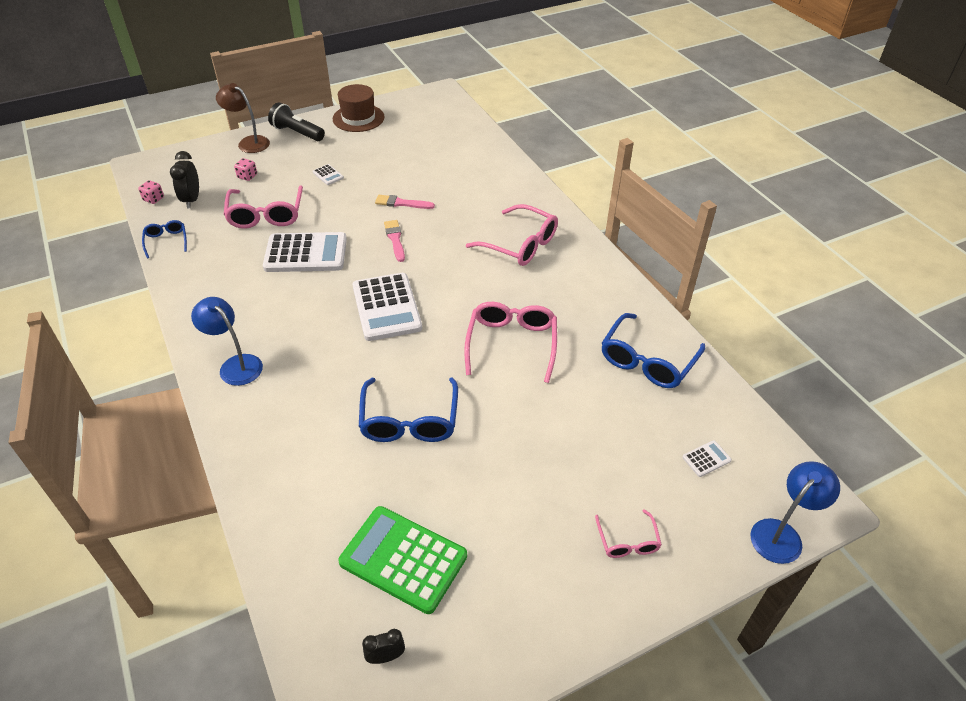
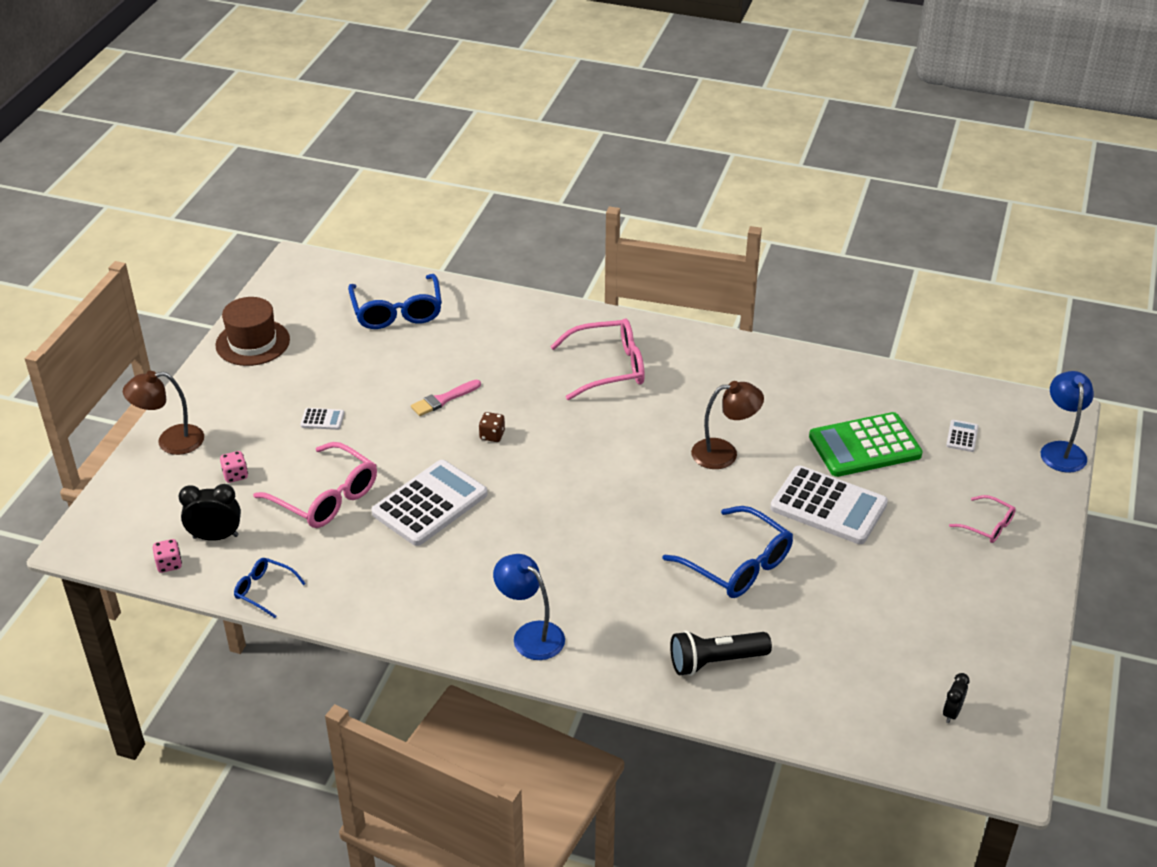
camera: 45 degrees left, 5 degrees down
black clock [170,151,199,208] -> black clock turned 135 degrees clockwise [179,484,241,541]
blue lamp [191,297,263,386] -> blue lamp turned 45 degrees clockwise [493,554,565,660]
black flashlight [268,102,325,141] -> black flashlight moved to [670,630,772,676]
green calculator [338,506,467,614] -> green calculator moved to [809,412,923,477]
white calculator [352,273,422,341] -> white calculator moved to [770,466,888,544]
pink brush [384,220,405,262] -> brown dice [479,412,505,442]
pink glasses [464,302,557,383] -> brown lamp [691,381,764,469]
blue glasses [602,313,705,388] -> blue glasses moved to [348,274,442,329]

